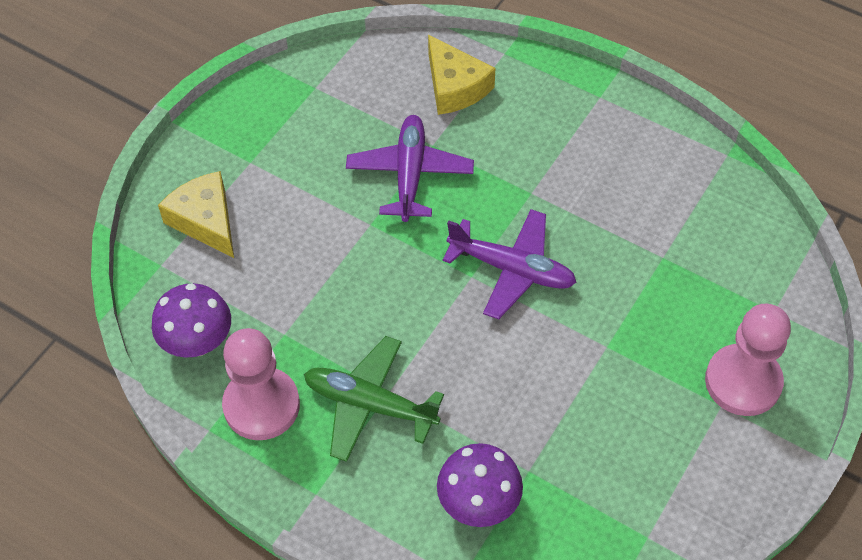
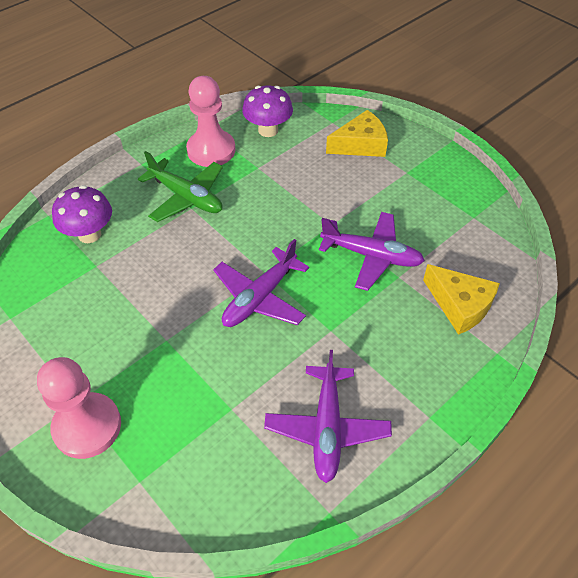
camera: 105 degrees right, 5 degrees down
green plane [304,336,444,462] -> green plane turned 90 degrees clockwise [138,151,223,222]
yellow cheese [428,35,496,115] -> yellow cheese turned 120 degrees counterclockwise [423,264,500,335]
none -> purple plane [264,350,392,483]

